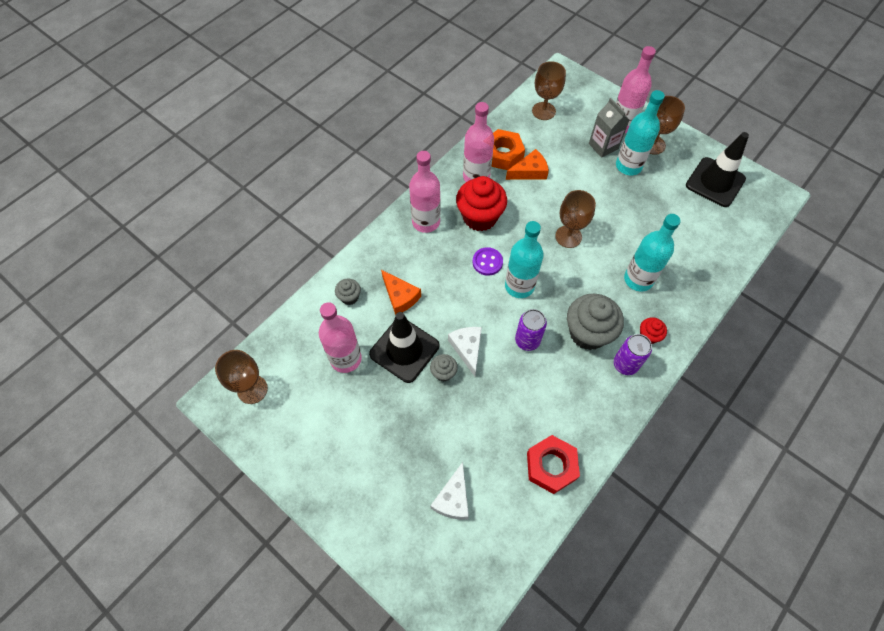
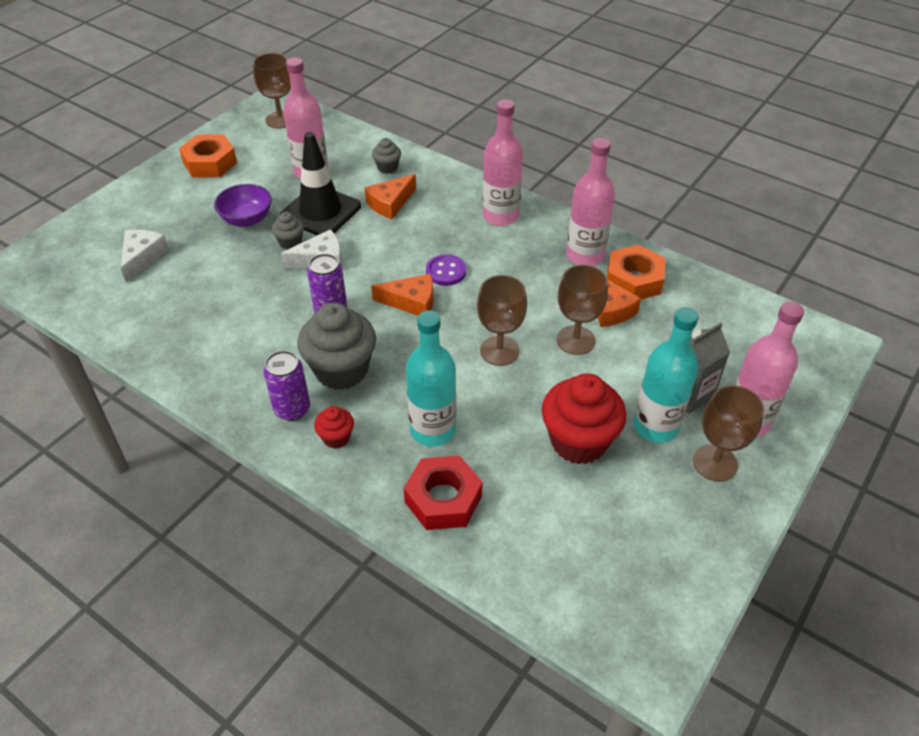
camera: 85 degrees right, 15 degrees down
white cheese [430,462,469,520] -> white cheese turned 90 degrees clockwise [121,230,169,283]
red cupcake [456,176,507,231] -> red cupcake moved to [542,373,626,464]
turquoise bottle [505,221,544,298] -> orange cheese [371,274,433,316]
red nut [527,435,580,494] -> red nut moved to [404,456,483,530]
brown goblet [532,61,566,120] -> brown goblet moved to [557,265,608,355]
black traffic cone [686,132,749,207] -> none
none -> orange nut [179,134,237,178]
none -> purple bowl [214,184,272,227]

